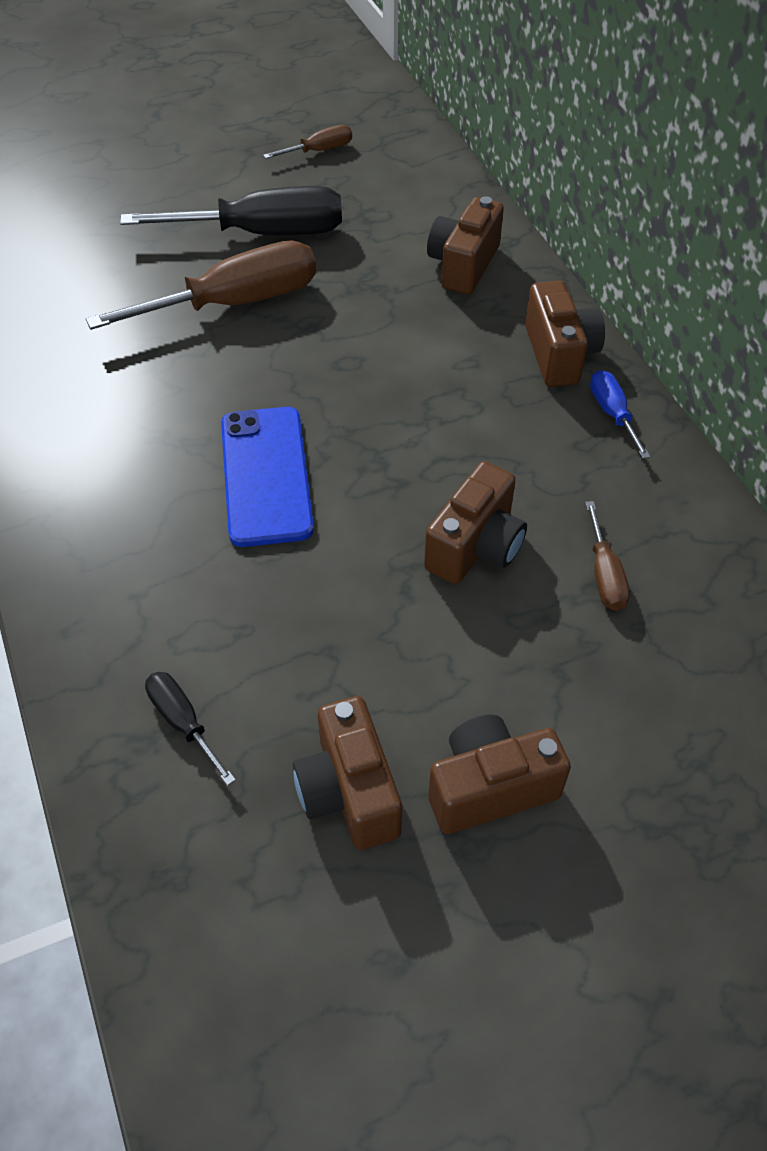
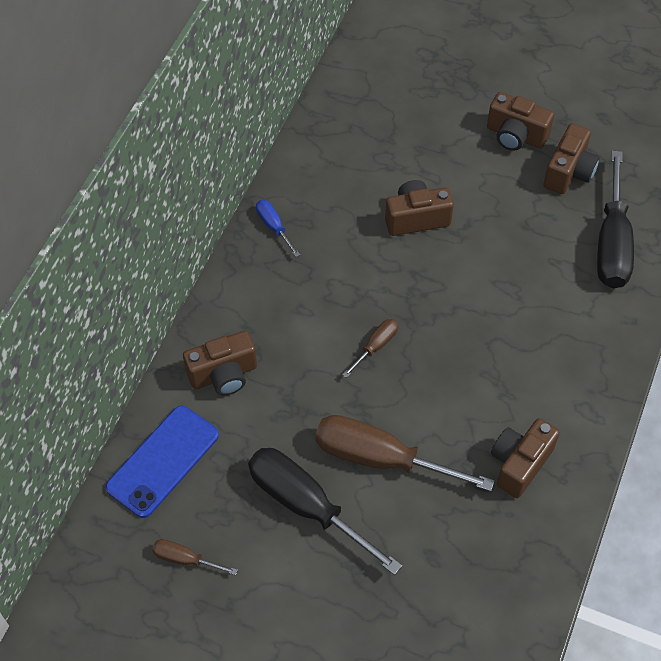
camera: 135 degrees left, 5 degrees up
black screwdriver [145,672,236,786] -> black screwdriver [597,151,634,288], size x2.14
blue phone [221,407,314,547] -> blue phone moved to [105,406,219,518]
brown camera [525,281,605,387] -> brown camera moved to [491,418,560,498]
brown screwdriver [585,501,630,611] -> brown screwdriver moved to [342,319,398,378]
blue screwdriver [590,370,650,459] -> blue screwdriver turned 120 degrees clockwise [256,200,300,257]

